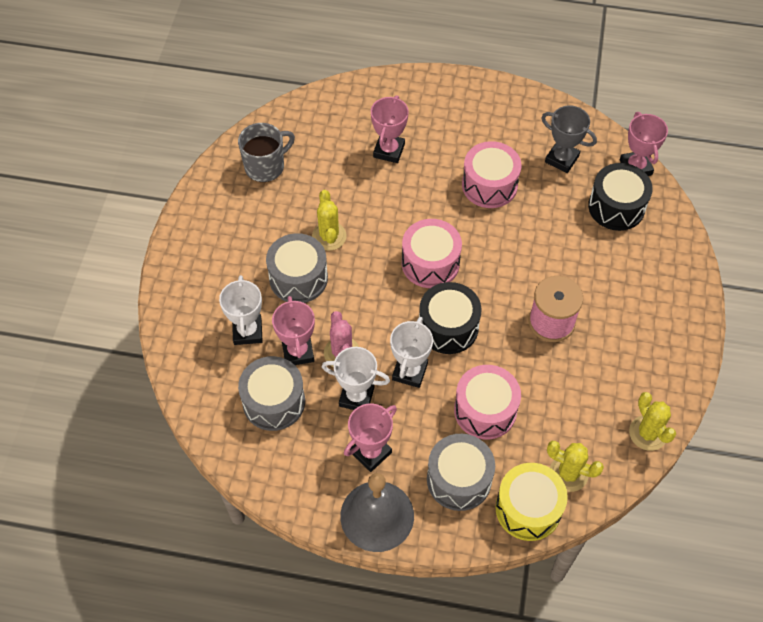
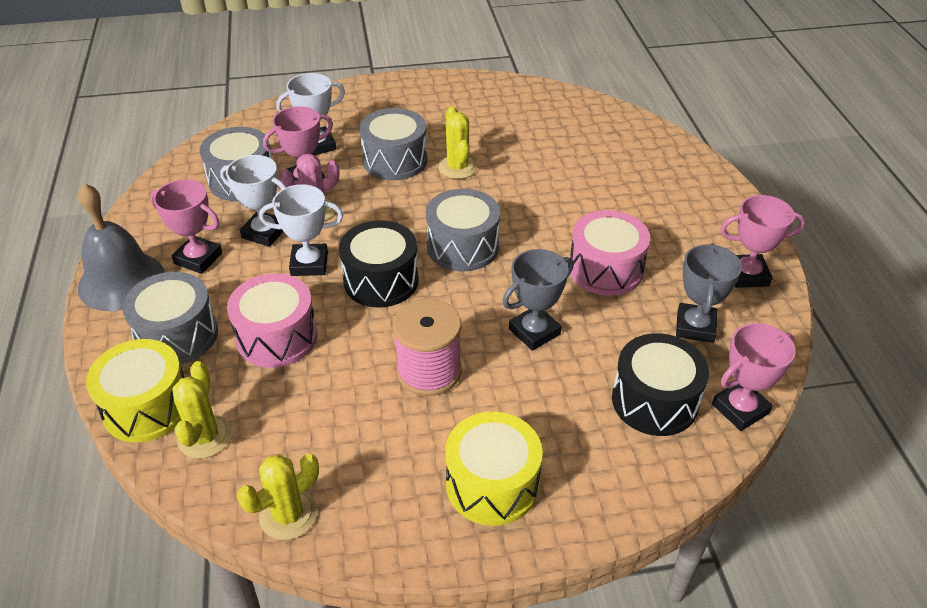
camera: 70 degrees right, 15 degrees down
grey mug [238,123,295,182] -> none
yellow cactus [312,190,347,251] -> yellow cactus turned 75 degrees counterclockwise [438,106,478,179]
white trophy [322,347,390,410] -> white trophy turned 60 degrees counterclockwise [220,155,286,247]
pink trophy [371,95,409,163] -> pink trophy moved to [720,195,805,288]
pink drum [402,219,462,288] -> grey drum [426,189,500,271]
none -> yellow drum [445,412,543,526]
none -> grey trophy [502,249,573,351]

